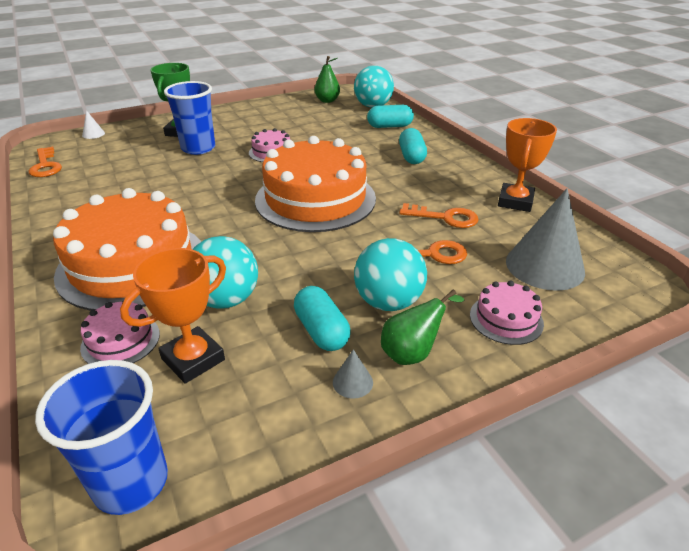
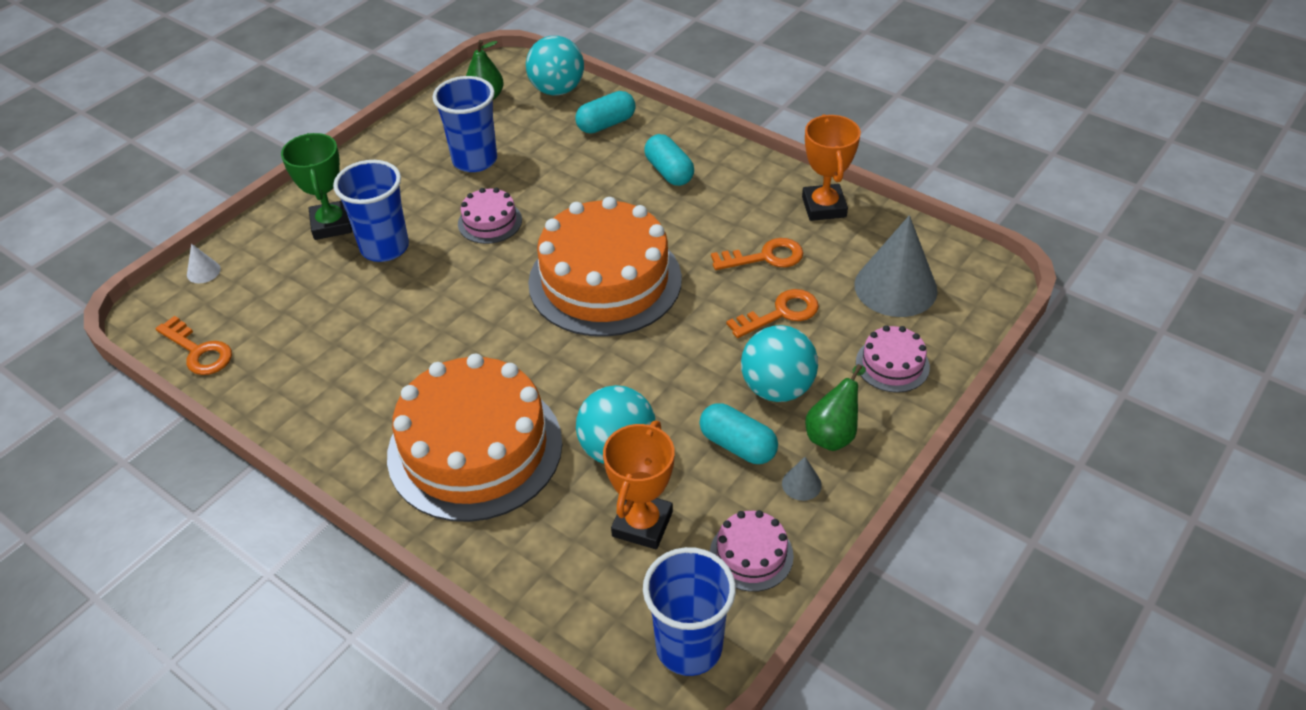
camera: 25 degrees left, 10 degrees up
pink cake [80,302,160,364] -> pink cake moved to [710,510,794,592]
none -> blue cup [432,76,497,172]

